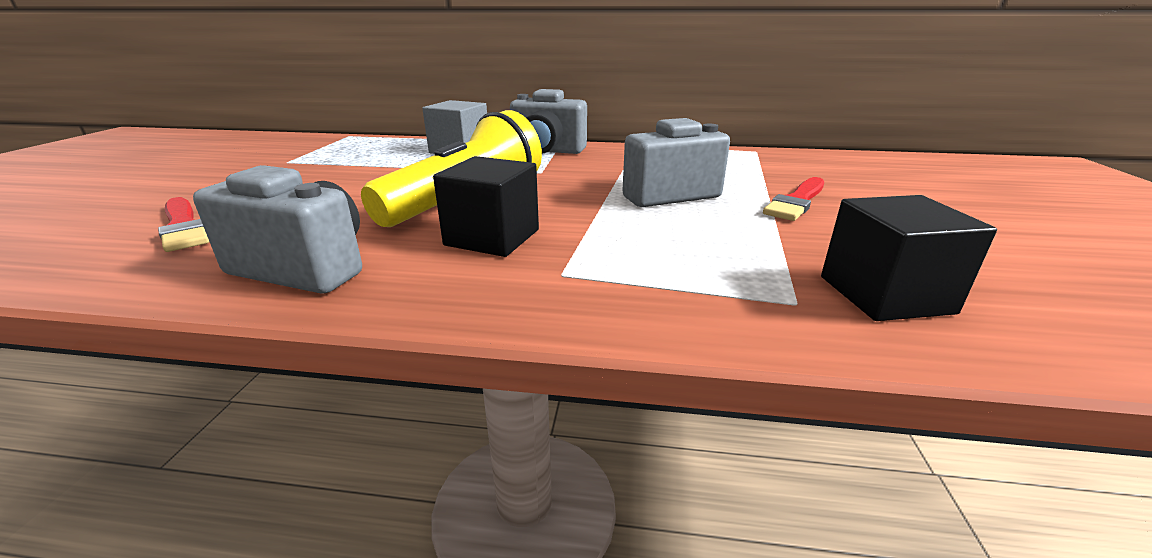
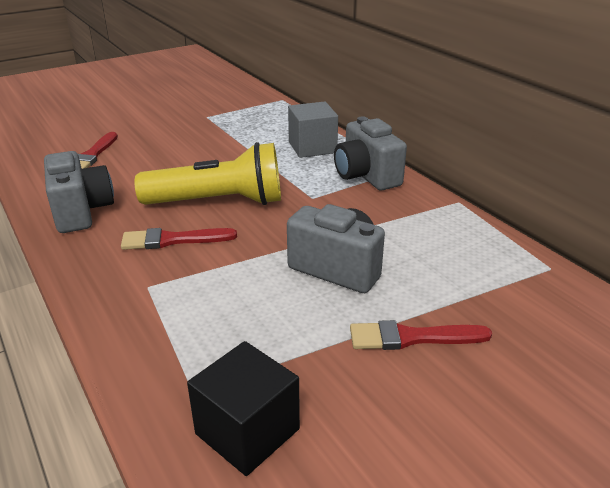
camera: 50 degrees right, 5 degrees up
black cube [433,156,539,257] -> red brush [121,228,237,250]

